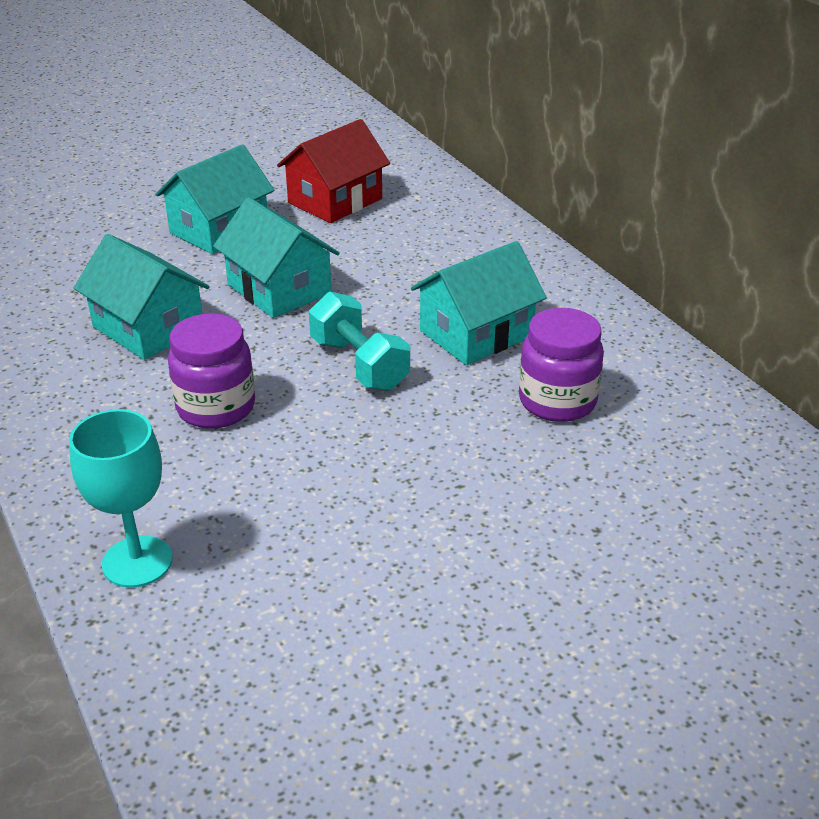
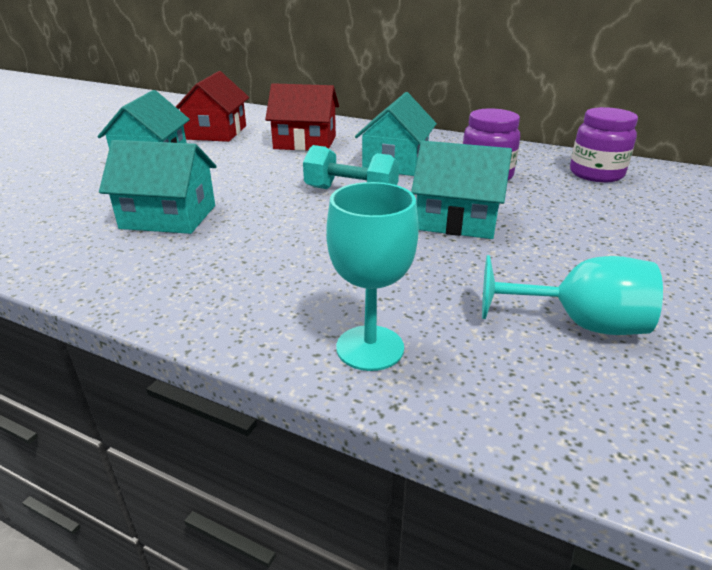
camera: 35 degrees left, 5 degrees down
purple jar [168,313,255,429] -> purple jar moved to [570,107,638,182]
turquoise house [213,197,340,318] -> turquoise house moved to [411,141,512,239]
none -> red house [265,83,339,151]
none -> turquoise goblet [482,255,663,335]

